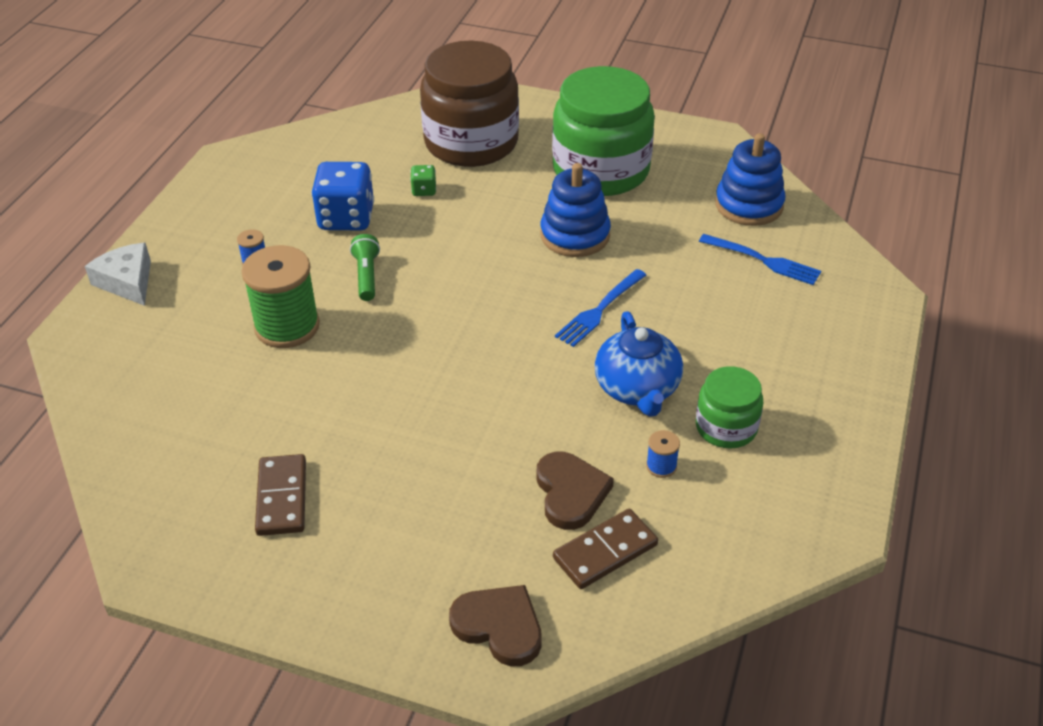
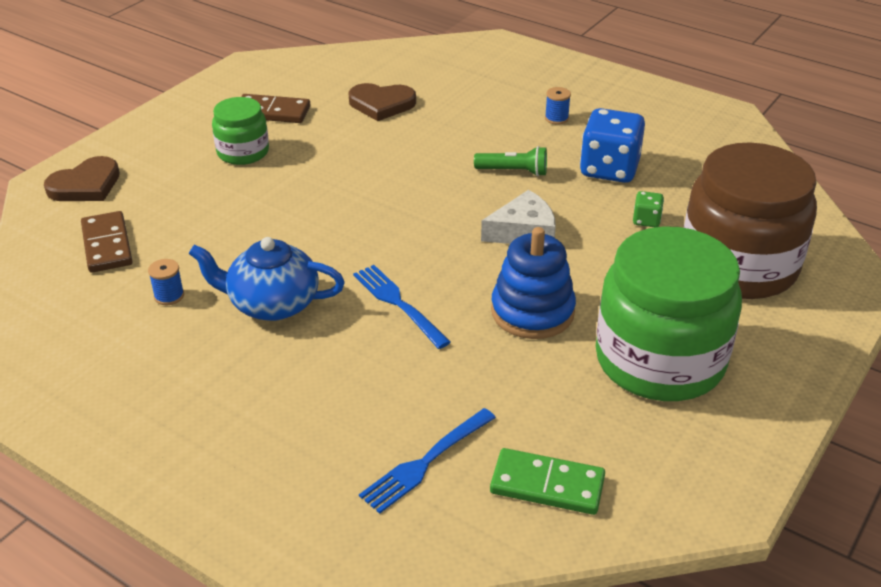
camera: 105 degrees right, 5 degrees down
white cheese [85,243,151,306] -> white cheese moved to [481,190,556,244]
green spool [241,245,320,348] -> none
brown heart [536,452,614,530] -> brown heart moved to [348,83,416,121]
green jar [696,366,763,448] -> green jar moved to [212,97,269,165]
blue stacking toy [715,133,786,226] -> green domino [490,448,605,515]

